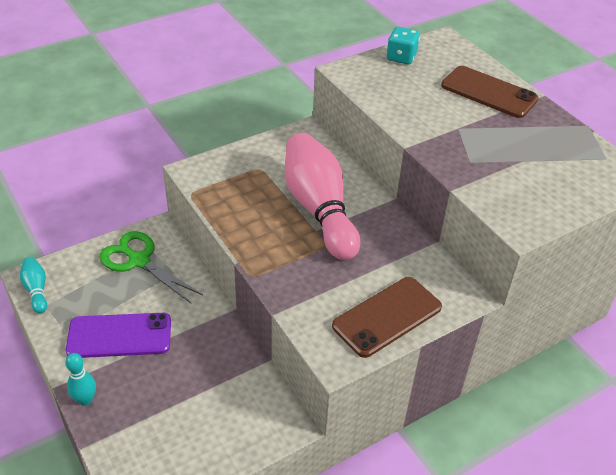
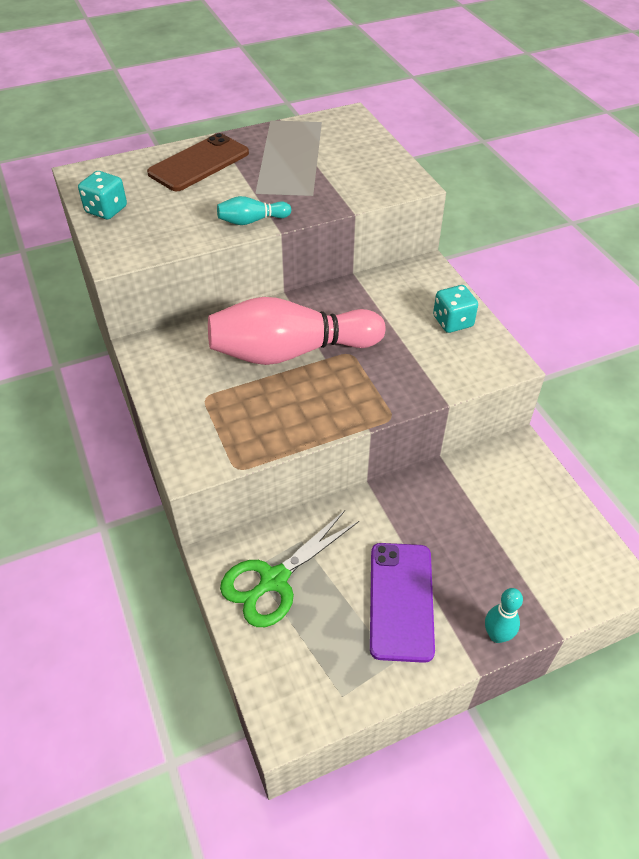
camera: 80 degrees left, 5 degrees up
turquoise bowling pin [20,257,47,314] -> turquoise bowling pin moved to [217,196,291,225]
brown phone [332,277,442,358] -> turquoise dice [433,285,478,333]

